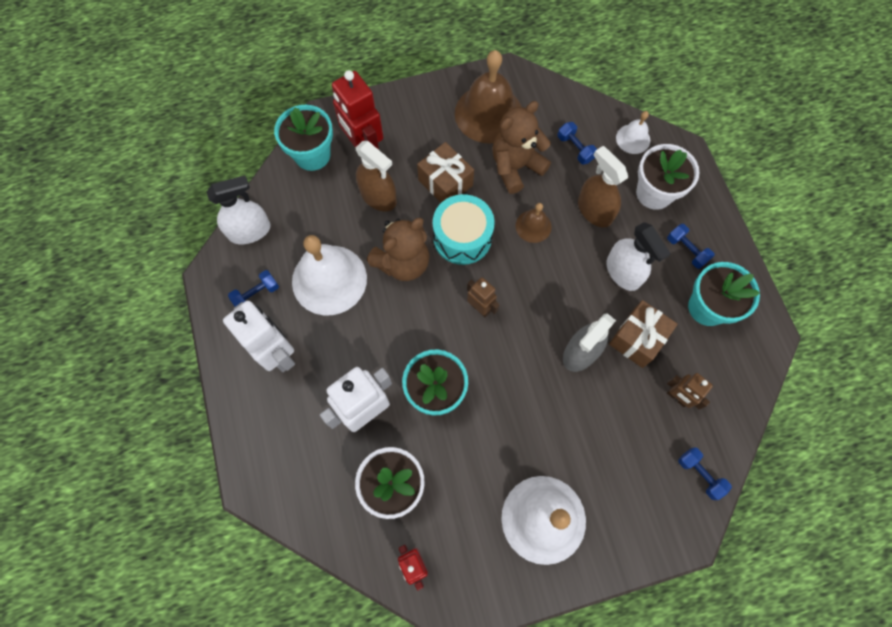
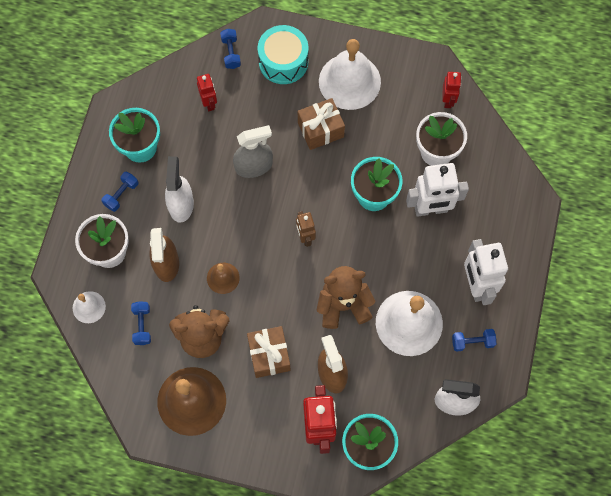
camera: 150 degrees left, 0 degrees up
turquoise drum [433,194,495,265] -> turquoise drum moved to [258,25,308,84]
brown gift [609,300,678,368] -> brown gift moved to [298,98,345,150]
blue dumbbell [667,224,715,269] -> blue dumbbell turned 45 degrees clockwise [101,172,138,212]
brown robot [667,373,713,410] -> red robot [197,74,217,111]

